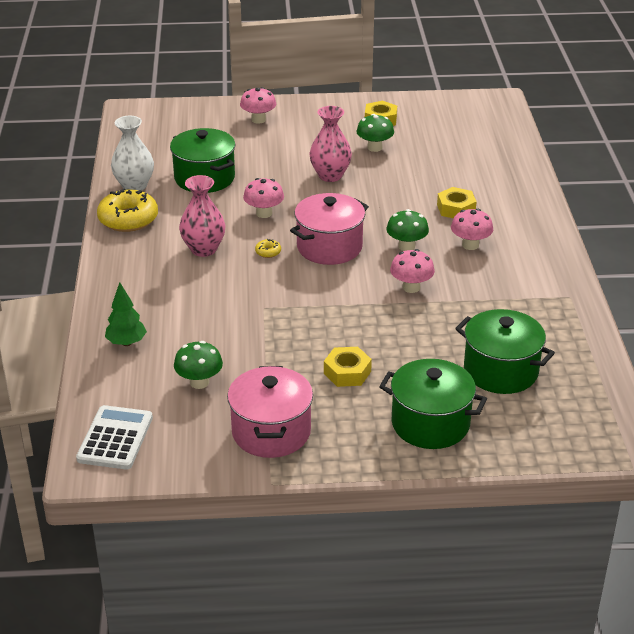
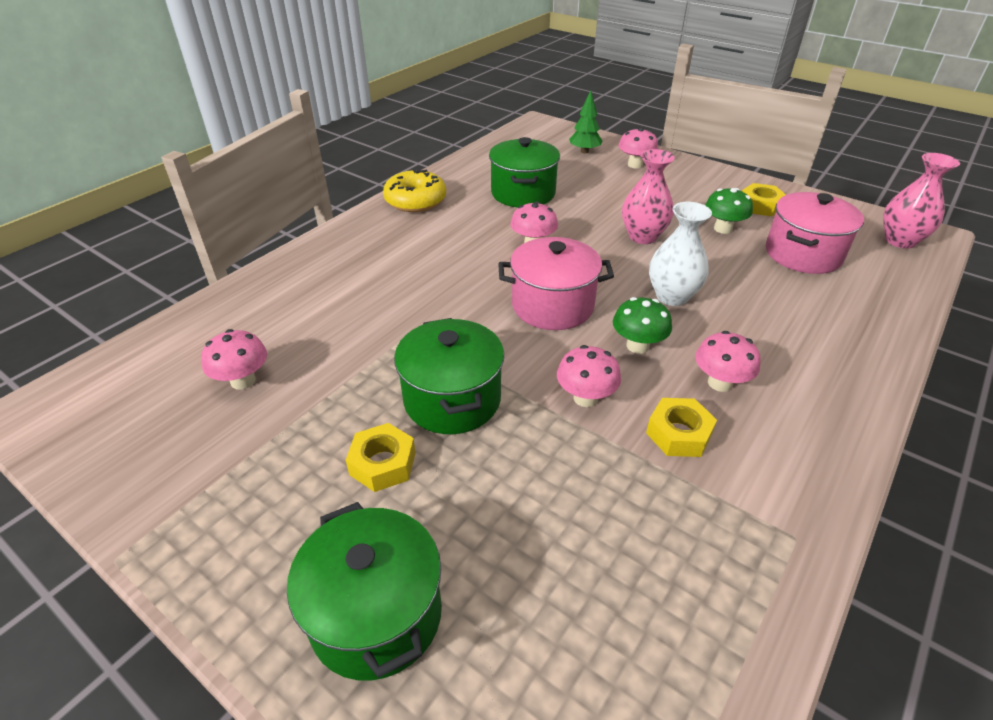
camera: 40 degrees right, 5 degrees up
white calculator [76,405,153,469] -> none
green tree [105,282,147,346] -> green tree moved to [569,91,602,153]
white vase [111,116,154,191] -> white vase moved to [649,202,712,306]
green mushroom [174,341,223,389] -> pink mushroom [201,329,267,390]
pink vase [179,175,225,257] -> pink vase moved to [883,153,960,248]
pink pot [227,366,313,458] -> pink pot moved to [766,192,864,274]
yellow donut [255,239,281,258] -> none
yellow nut [437,187,477,218] -> yellow nut moved to [646,398,717,457]
green pot [455,309,555,394] -> green pot moved to [394,318,504,434]

